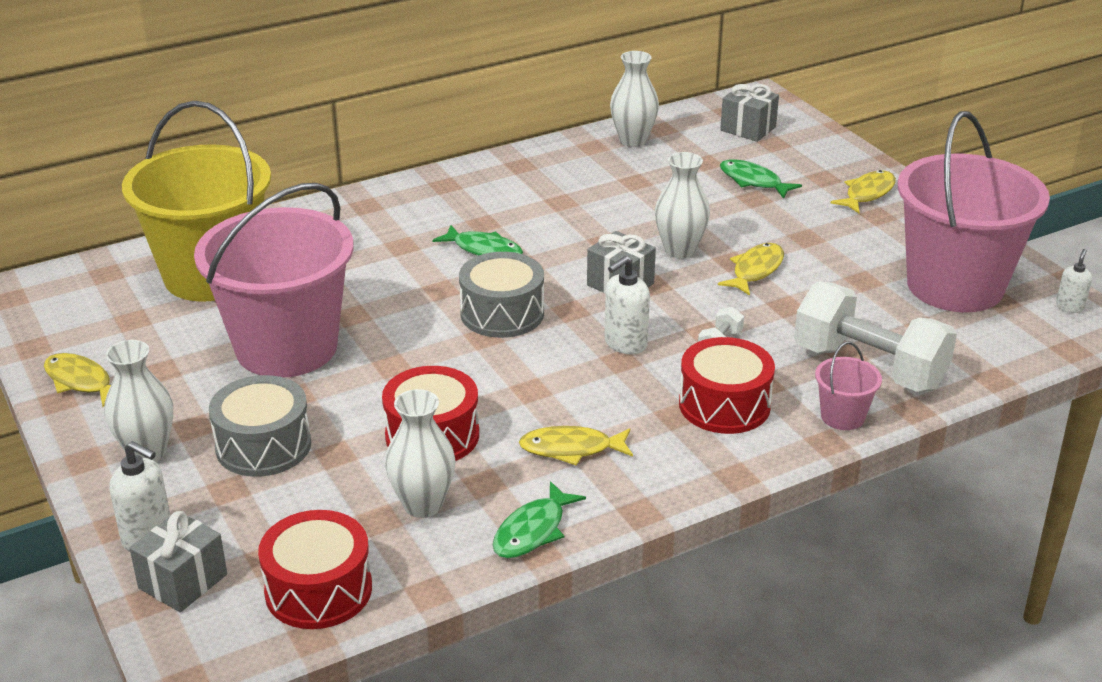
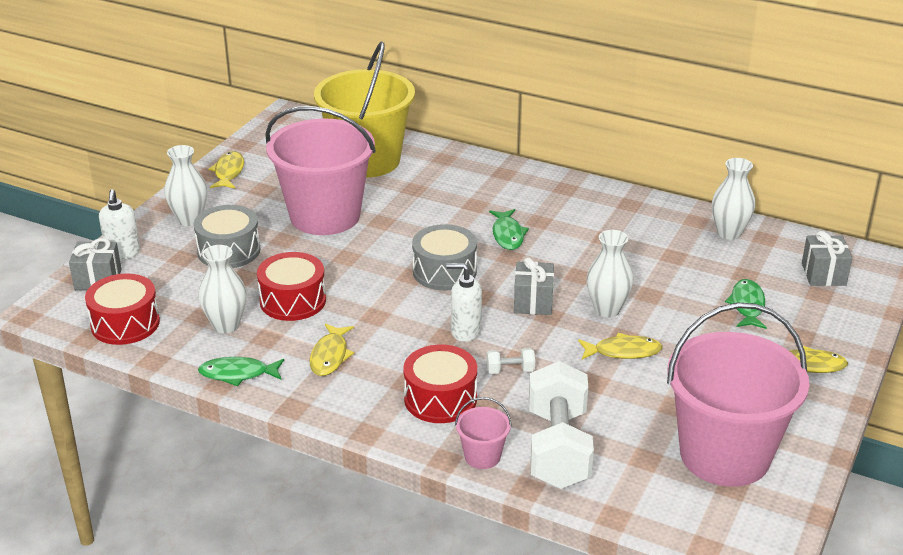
camera: 55 degrees right, 0 degrees up
yellow fish [519,426,633,465] -> yellow fish turned 135 degrees counterclockwise [310,323,354,376]
white soap dispenser [1056,249,1092,313] -> none

